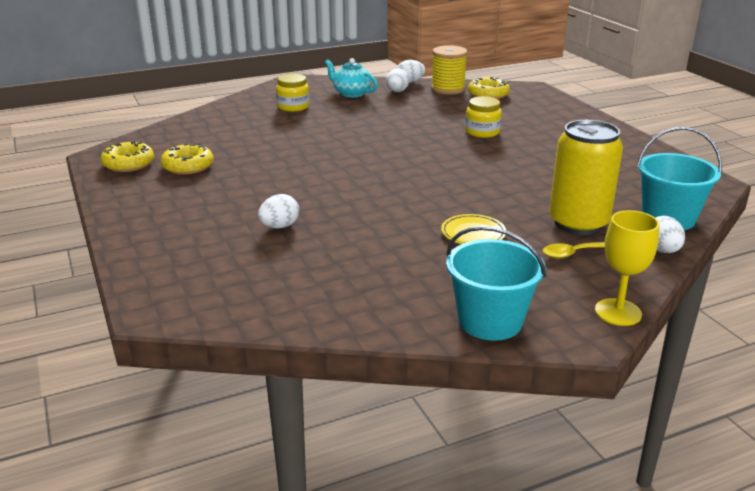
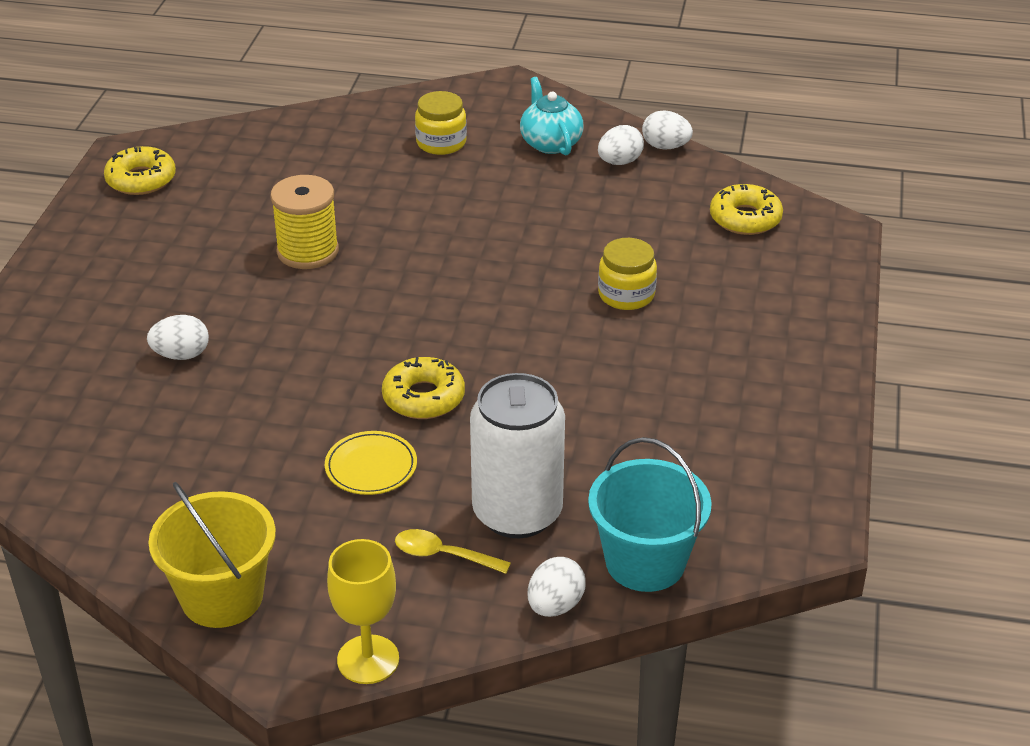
camera: 35 degrees right, 10 degrees up
yellow donut [160,143,214,175] -> yellow donut moved to [382,357,465,419]
yellow spool [431,45,467,95] -> yellow spool moved to [270,175,339,269]
turquoise bucket [446,226,546,341] -> yellow bucket [148,482,276,628]
yellow can [549,120,623,235] -> white can [470,373,565,538]

